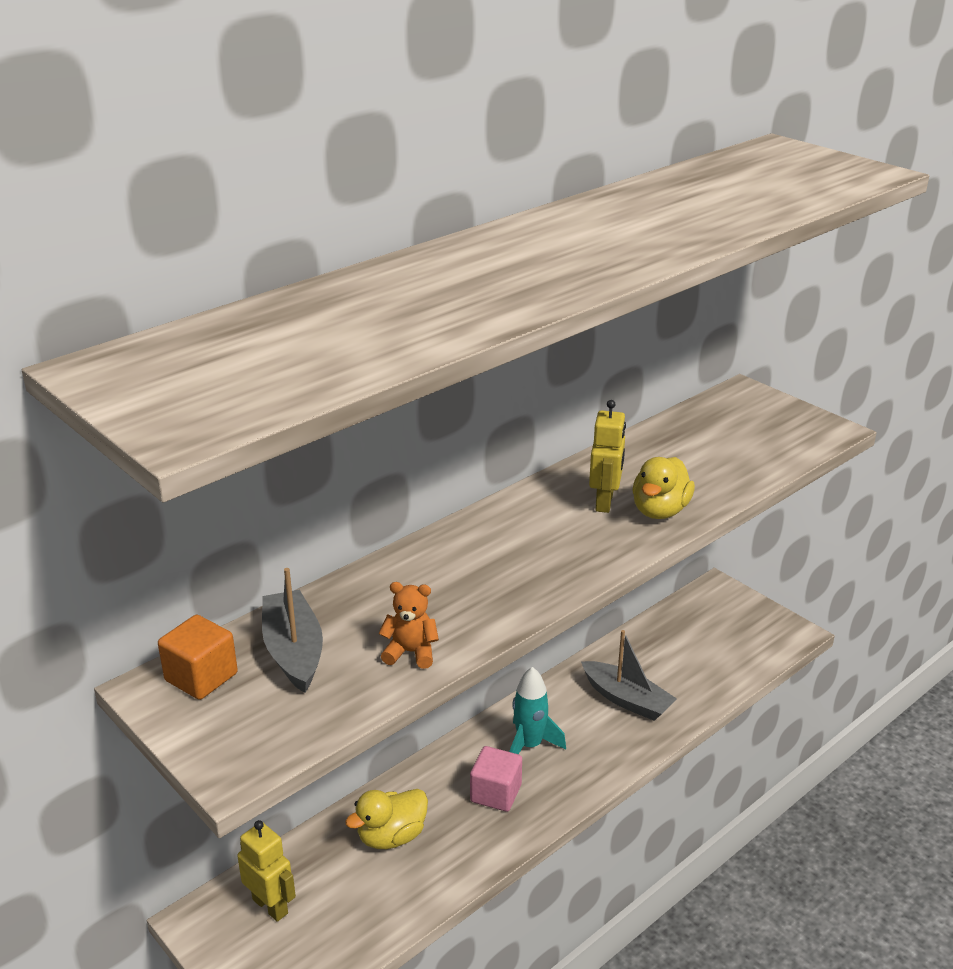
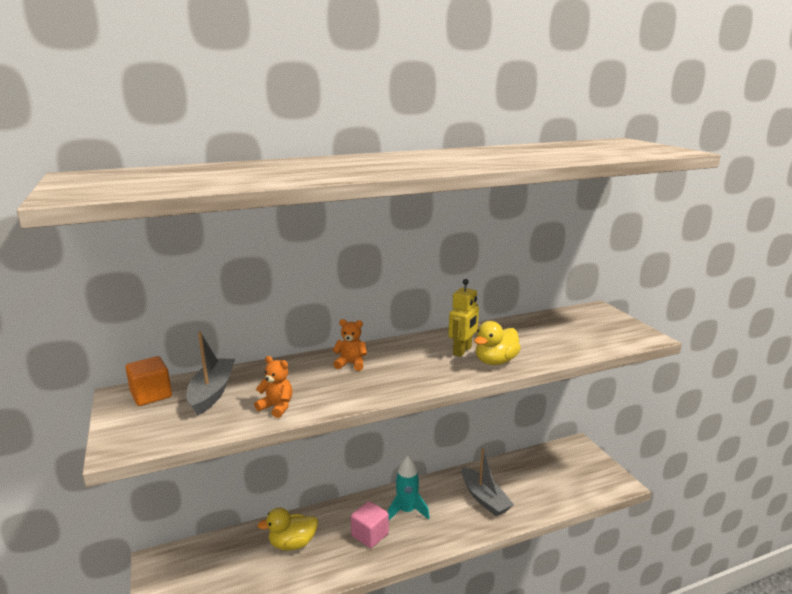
camera: 20 degrees right, 10 degrees down
yellow robot [237,820,296,922] -> none
none -> orange teddy bear [332,319,367,371]

